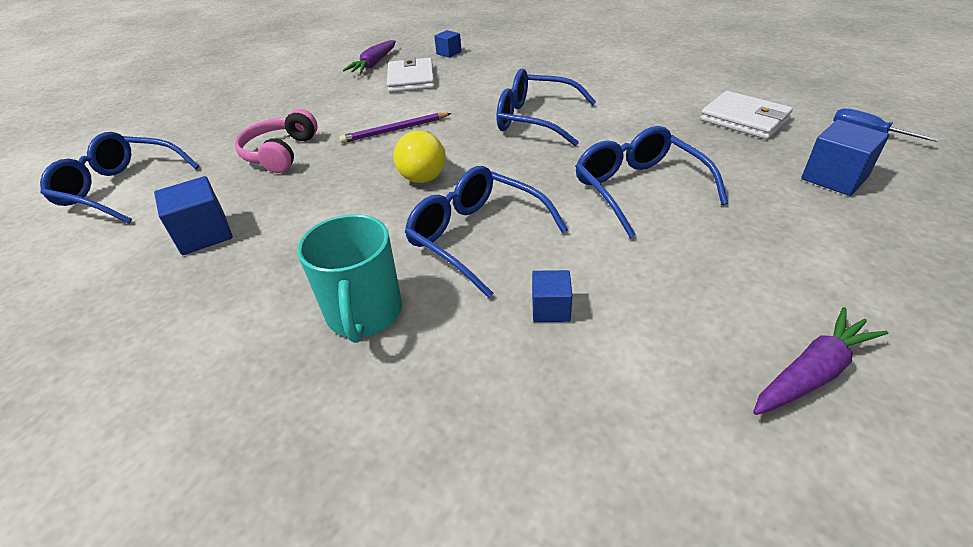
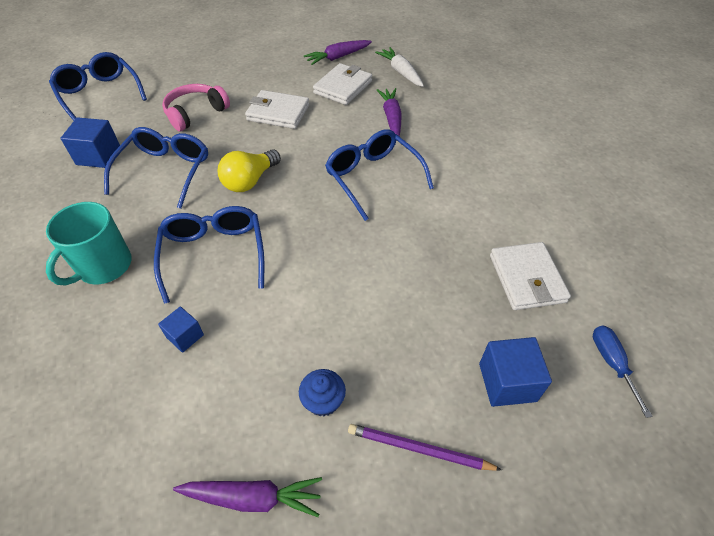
camera: 35 degrees right, 10 degrees up
purple pencil [339,113,451,143] -> purple pencil moved to [348,424,502,471]
blue cube [434,30,462,58] -> white carrot [375,47,424,87]
blue glasses [575,126,728,238] -> blue glasses moved to [104,127,208,209]
none -> white wallet [245,90,309,129]
none -> blue cupcake [299,369,346,416]
none -> purple carrot [377,88,402,136]

